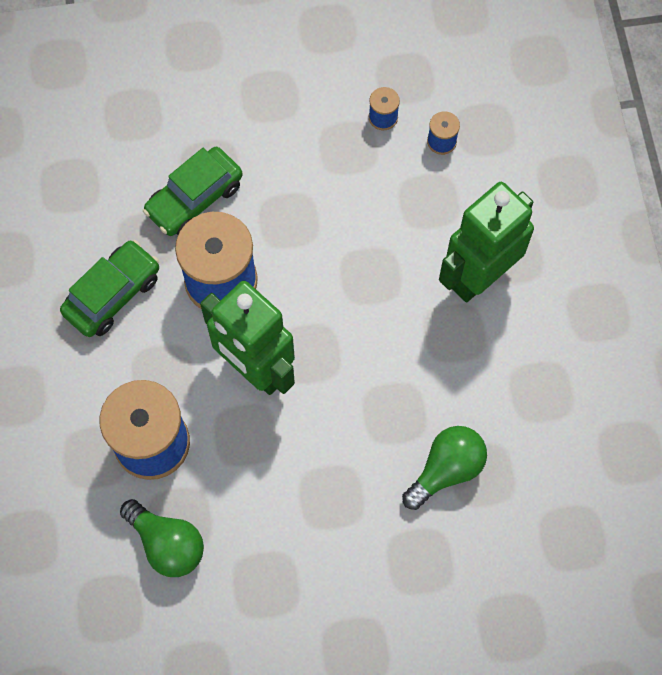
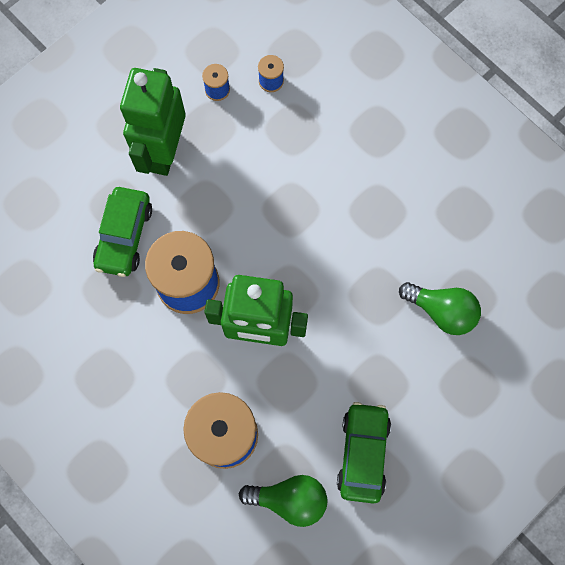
camera: 35 degrees left, 5 degrees up
green car [60,240,159,337] -> green car moved to [337,402,391,504]
green light bulb [402,426,487,510] -> green light bulb turned 105 degrees clockwise [399,282,481,335]
green robot [439,182,534,302] -> green robot moved to [120,68,186,176]

